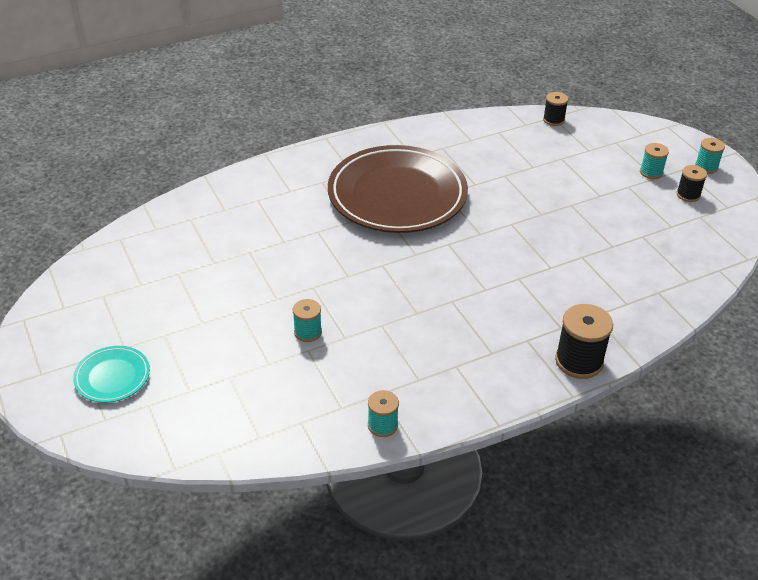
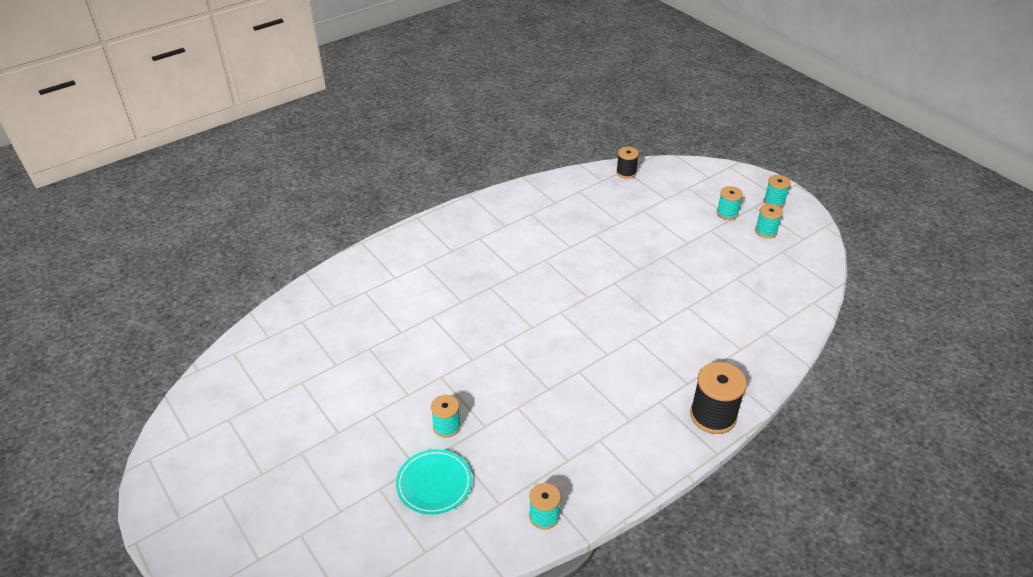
camera: 10 degrees left, 0 degrees up
turquoise plate [73,346,150,403] -> turquoise plate moved to [396,449,472,515]
brown plate [328,145,468,233] -> none
black spool [676,165,707,202] -> turquoise spool [755,204,783,238]

